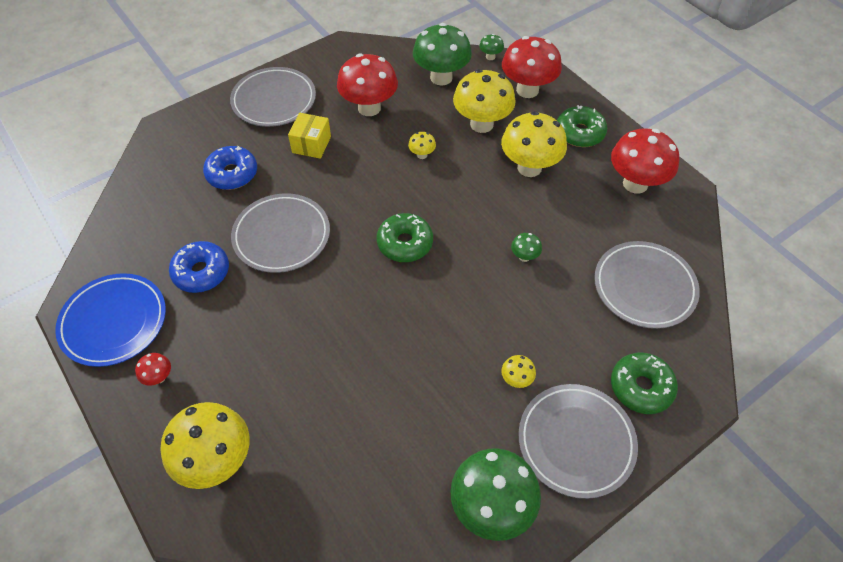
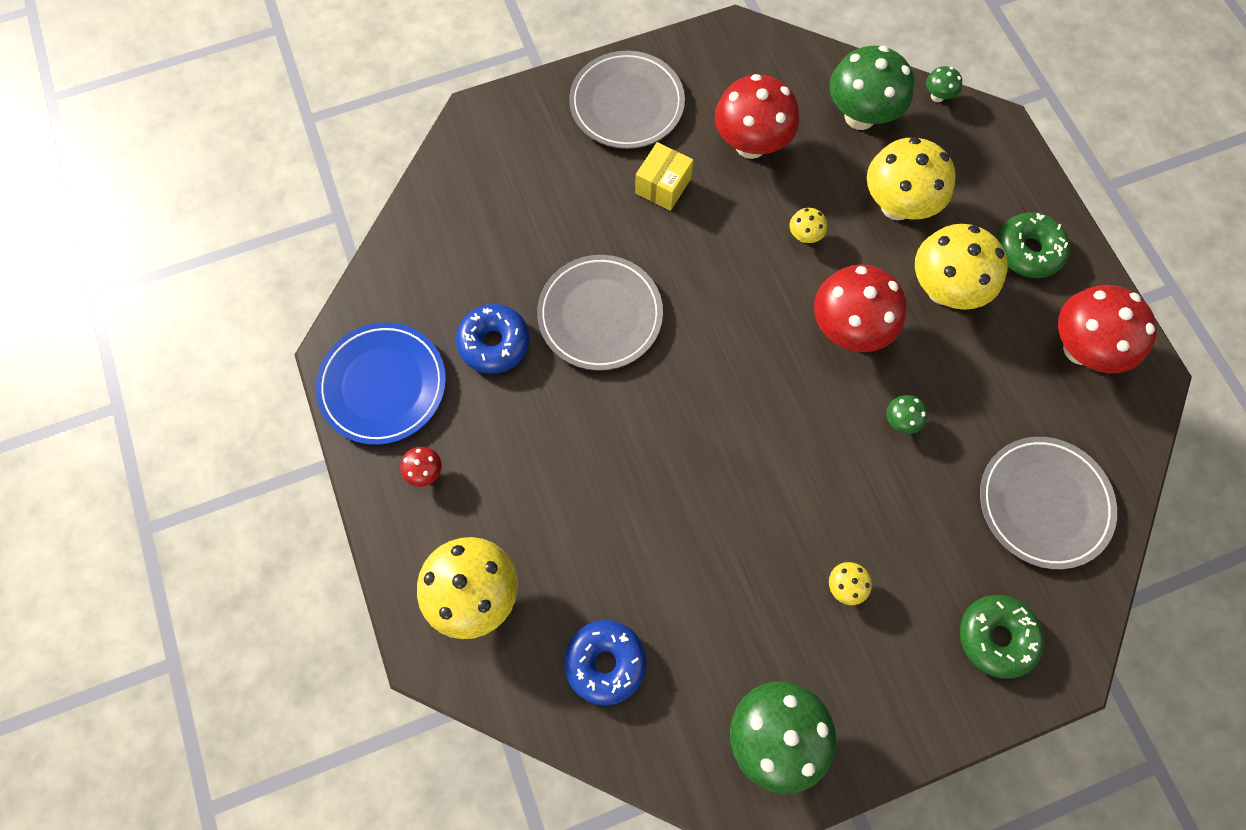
camera: 15 degrees right, 15 degrees up
blue donut [203,146,257,190] -> blue donut moved to [564,620,646,705]
green donut [376,213,433,262] -> none
red mushroom [502,36,562,98] -> red mushroom moved to [814,264,906,352]
grey plate [518,384,638,499] -> none

